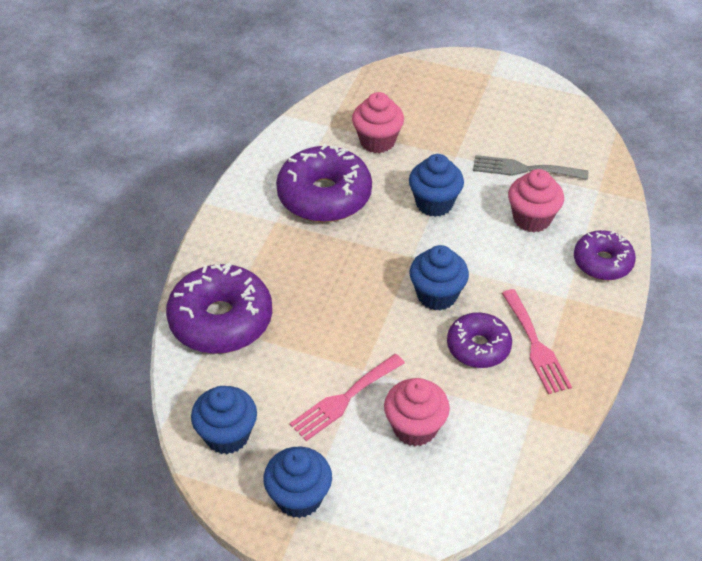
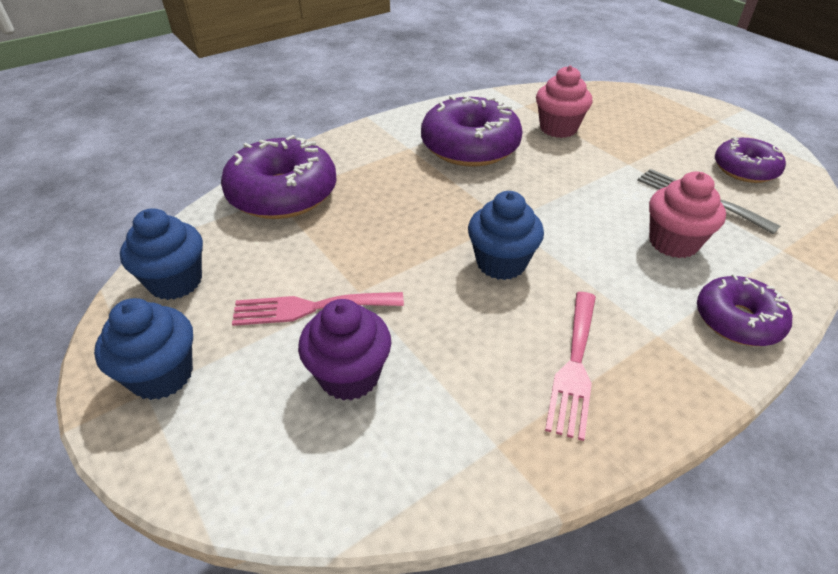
camera: 35 degrees right, 5 degrees down
pink cupcake [384,378,450,446] -> purple cupcake [298,299,391,401]
blue cupcake [409,154,464,217] -> none
purple donut [447,312,512,368] -> purple donut moved to [715,137,786,183]

